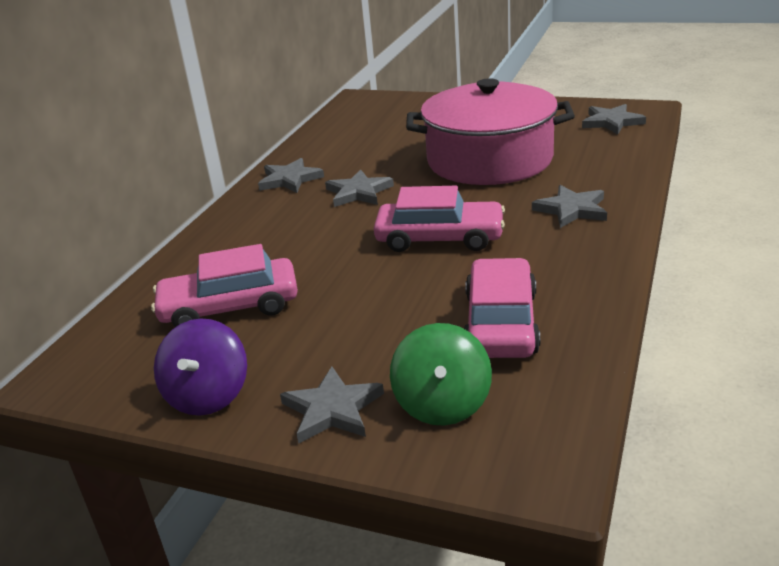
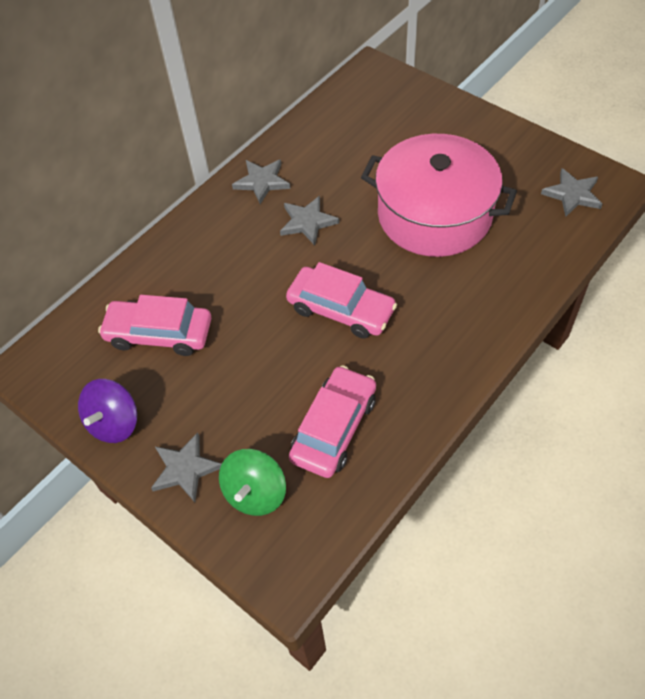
camera: 20 degrees right, 25 degrees up
grey star [532,185,607,228] -> none

